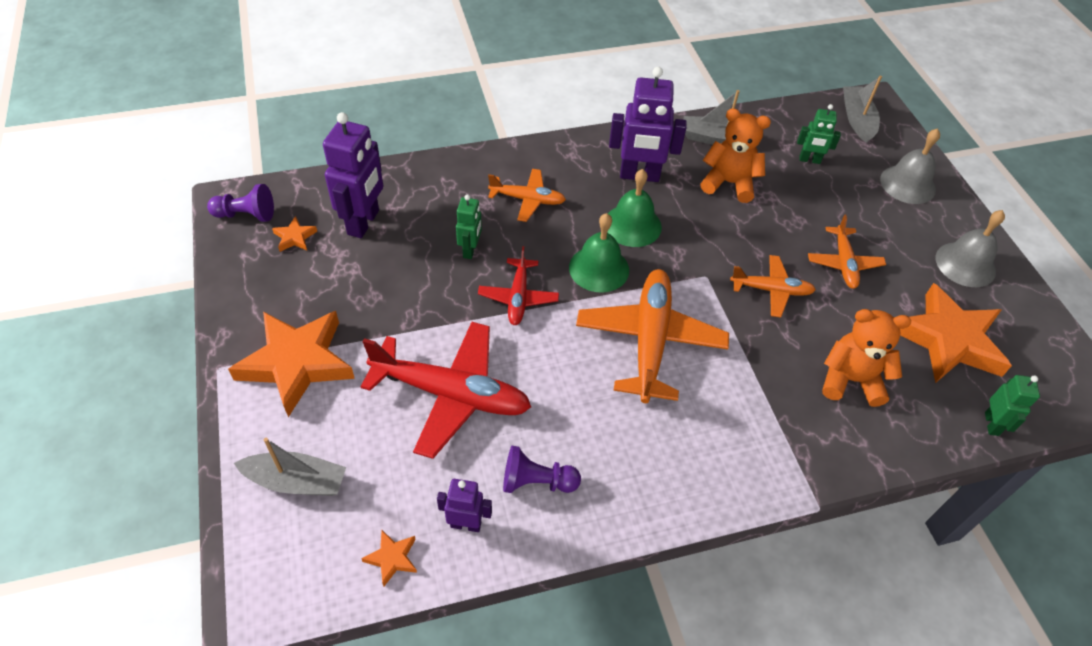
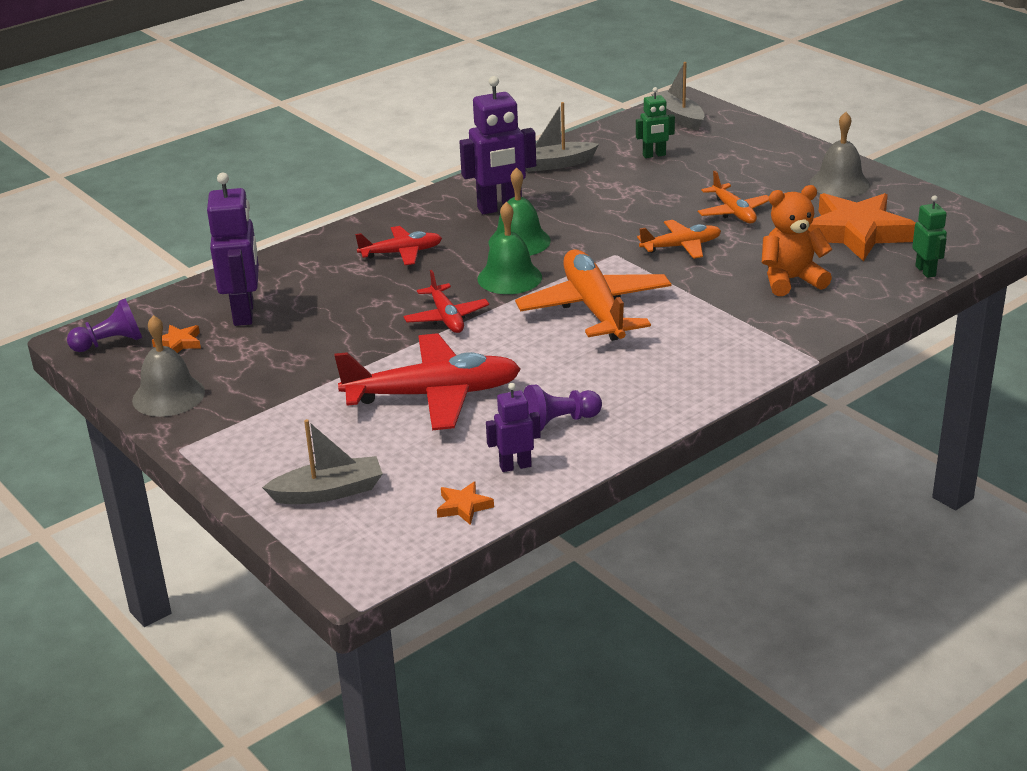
camera: 20 degrees left, 20 degrees down
orange star [228,311,355,417] -> none
green robot [456,194,482,259] -> none
orange plane [488,169,566,222] -> red plane [355,226,442,265]
orange teddy bear [700,108,771,203] -> none
grey bell [880,128,940,204] -> grey bell moved to [132,315,205,417]

